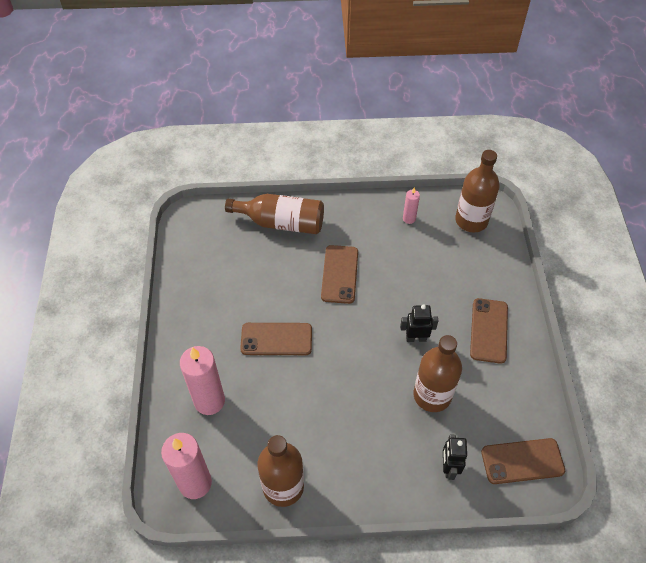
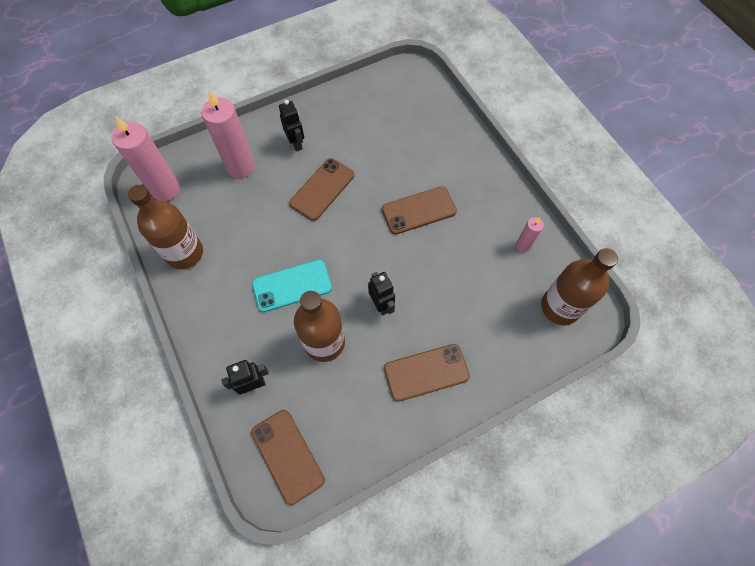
camera: 65 degrees right, 10 degrees up
brown bottle [225,194,324,234] -> none
brown phone [240,323,312,355] -> brown phone turned 60 degrees clockwise [289,158,354,221]
none -> turquoise phone [252,260,332,312]
none -> black robot [279,100,304,151]

